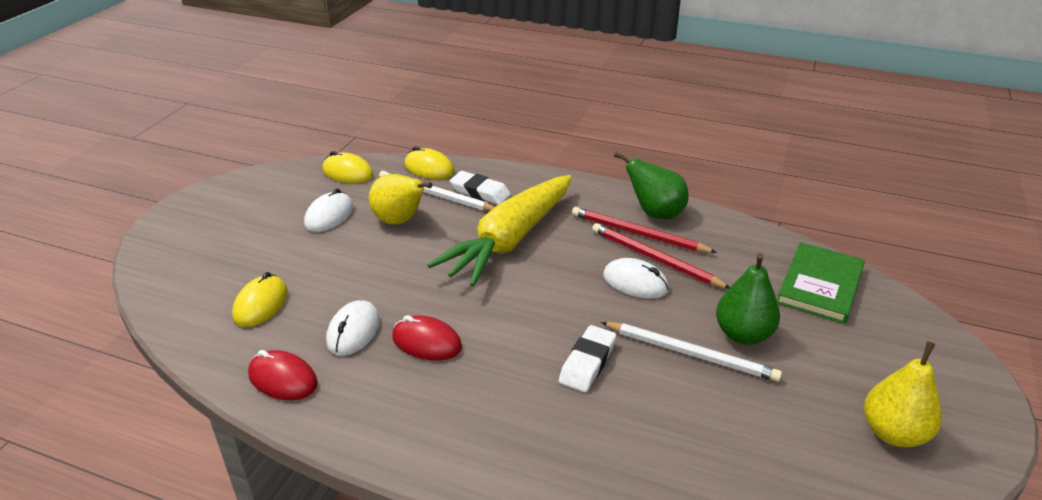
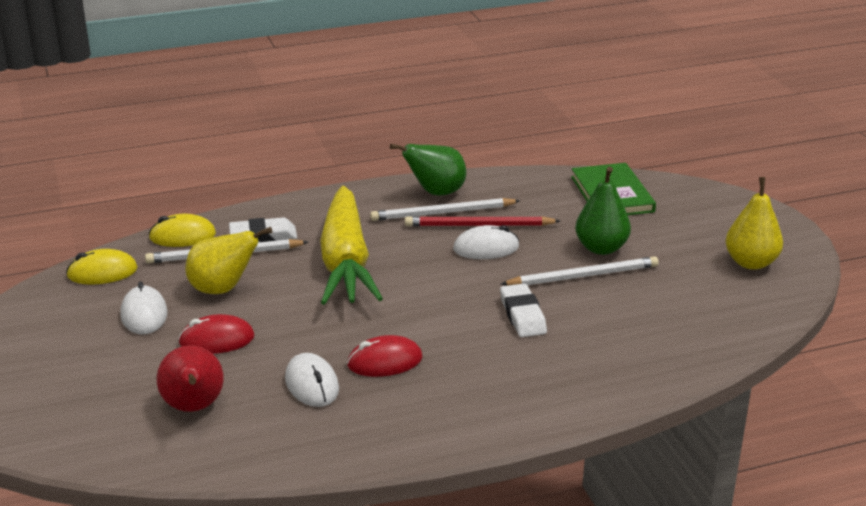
camera: 40 degrees left, 5 degrees down
yellow mouse [232,272,288,327] -> red pear [157,345,224,412]
red mouse [248,350,318,400] -> red mouse moved to [178,314,255,354]
red pencil [572,207,717,253] -> white pencil [370,198,520,221]

